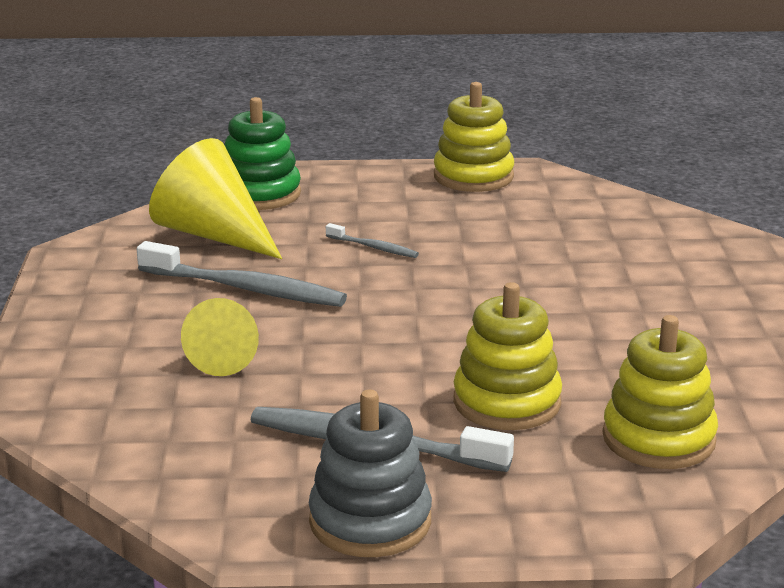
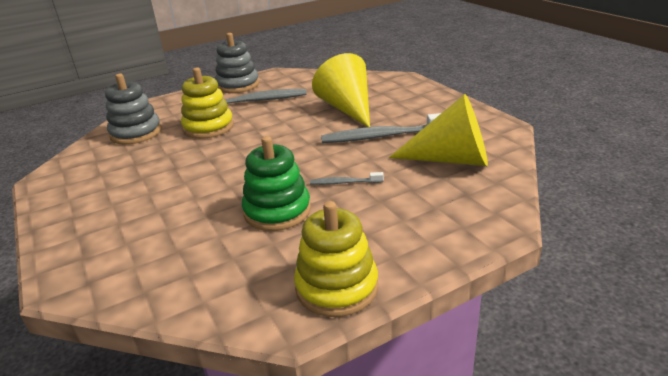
camera: 155 degrees right, 5 degrees up
yellow cone [181,298,259,376] -> yellow cone [312,53,370,127], size x1.60
green stacking toy [225,97,301,210] -> green stacking toy moved to [242,136,311,231]
yellow stacking toy [603,315,718,469] -> grey stacking toy [105,74,162,145]

